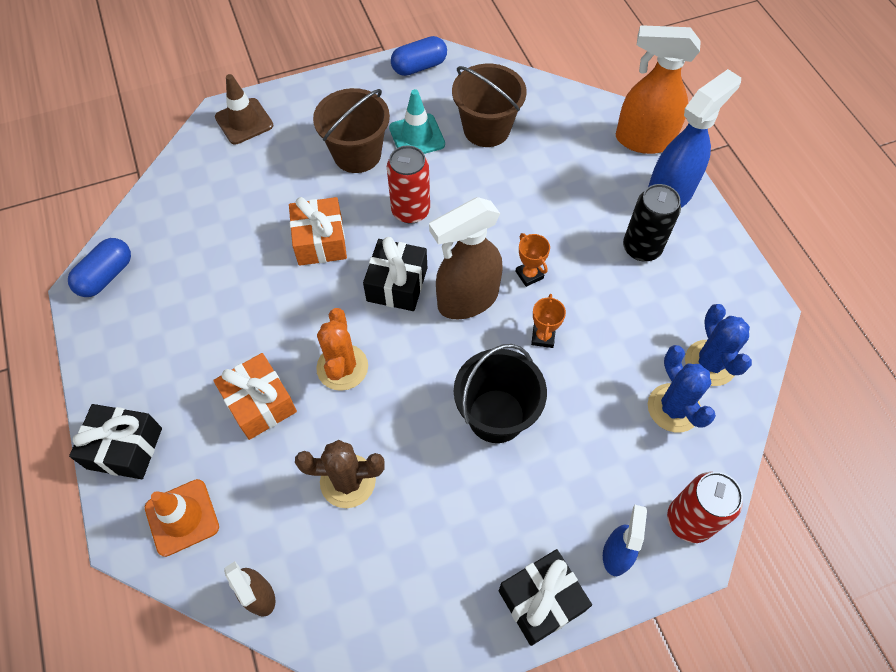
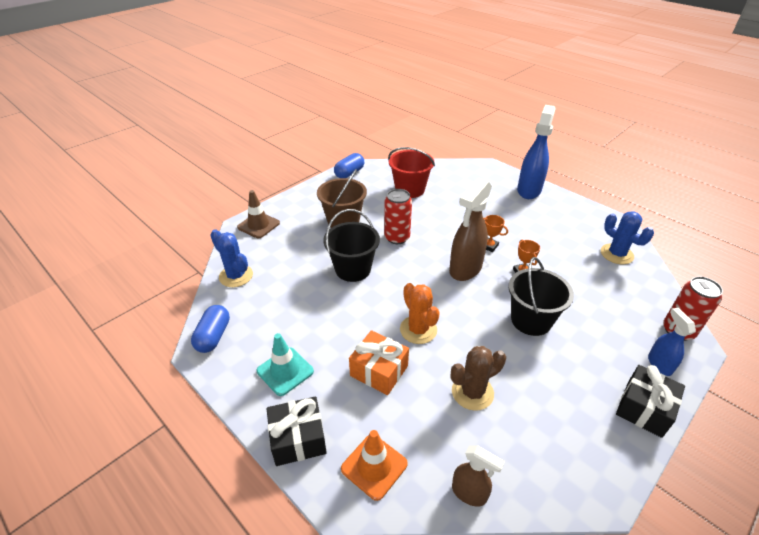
camera: 25 degrees left, 20 degrees down
orange gift [289,197,347,266] -> black bucket [323,209,380,282]
black gift [363,237,427,311] -> none
turquoise traffic cone [389,89,445,154] -> turquoise traffic cone moved to [257,333,314,396]
brown bucket [452,64,527,147] -> red bucket [388,147,435,198]
orange spray bottle [616,25,701,154] -> none
black can [623,184,681,261] -> none
blue cactus [648,345,716,432] -> blue cactus moved to [210,229,253,287]

